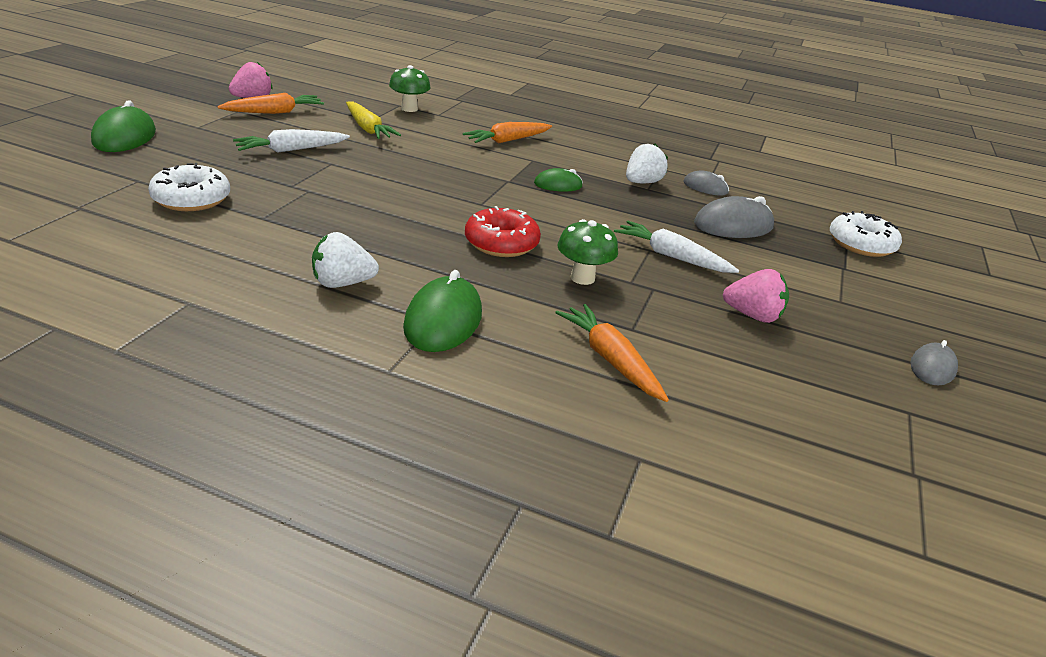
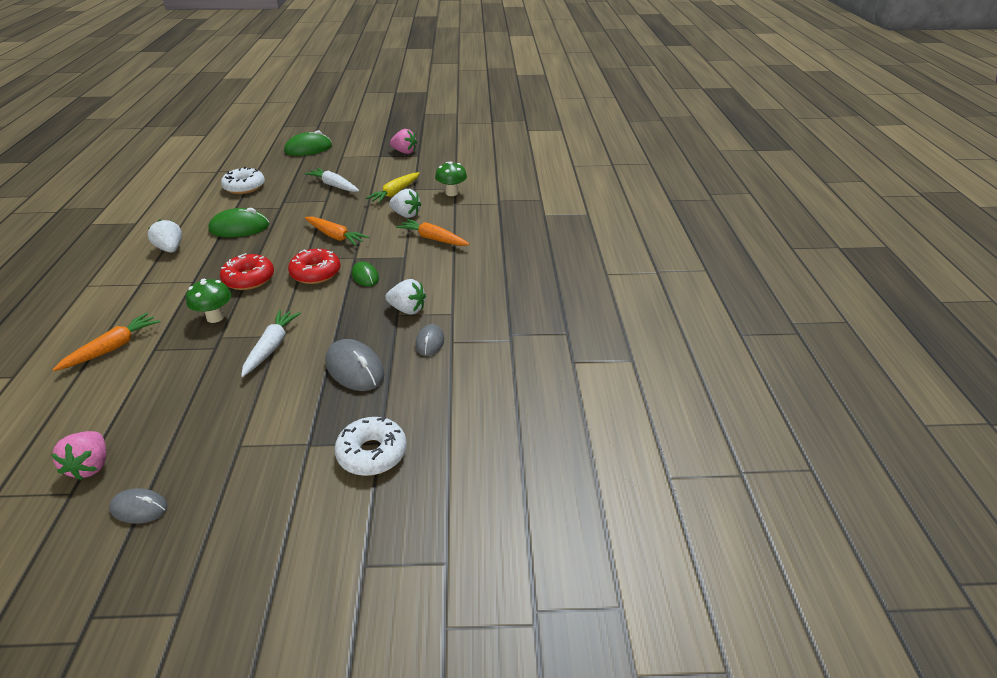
camera: 70 degrees right, 5 degrees up
orange carrot [217,93,324,114] -> orange carrot moved to [305,216,369,246]
green mouse [403,270,482,352] -> green mouse moved to [208,208,269,237]
pink strawberry [723,269,789,323] -> pink strawberry moved to [51,431,107,480]
none -> red donut [288,249,340,284]
none -> white strawberry [389,189,421,218]

